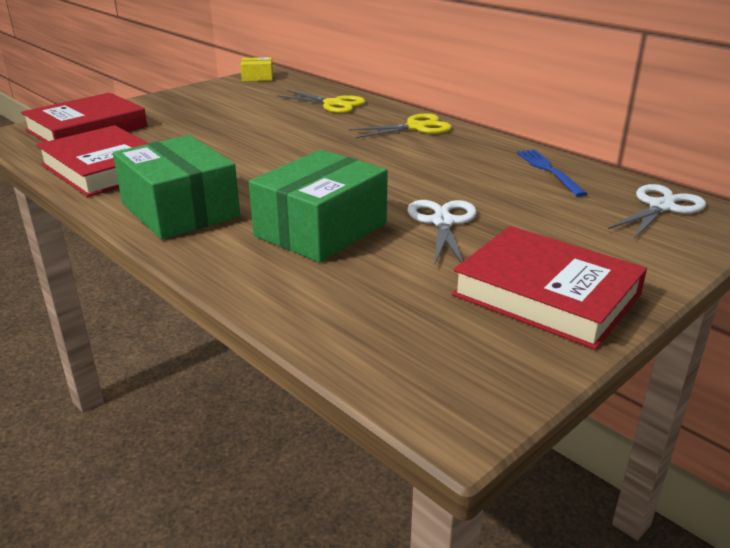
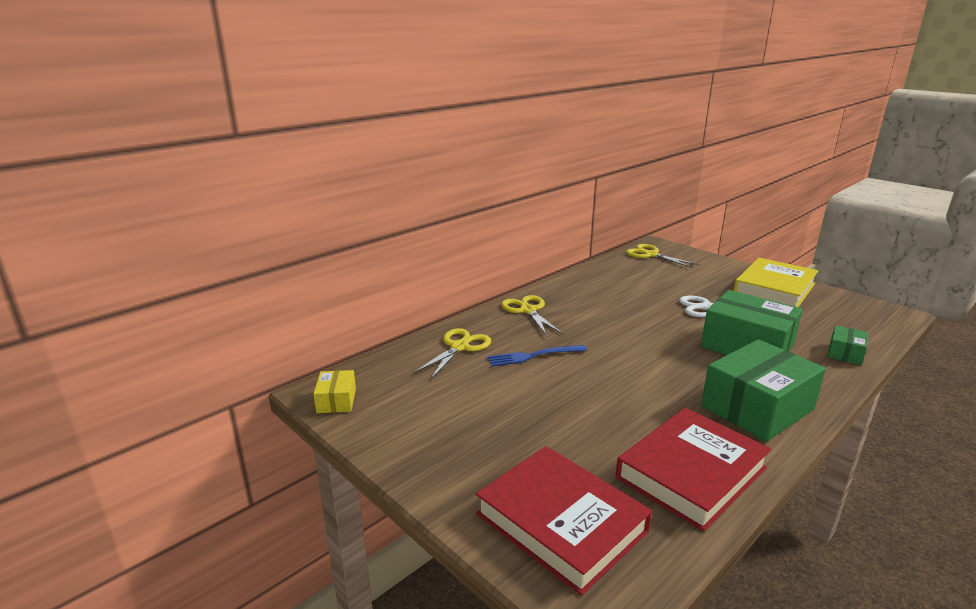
camera: 90 degrees left, 5 degrees down
red book [452,226,647,350] -> yellow book [733,258,818,307]
blue fork [517,149,587,197] -> blue fork moved to [487,345,587,366]
white scissors [608,184,706,239] -> yellow scissors [626,244,700,268]
none -> green box [828,325,868,365]

